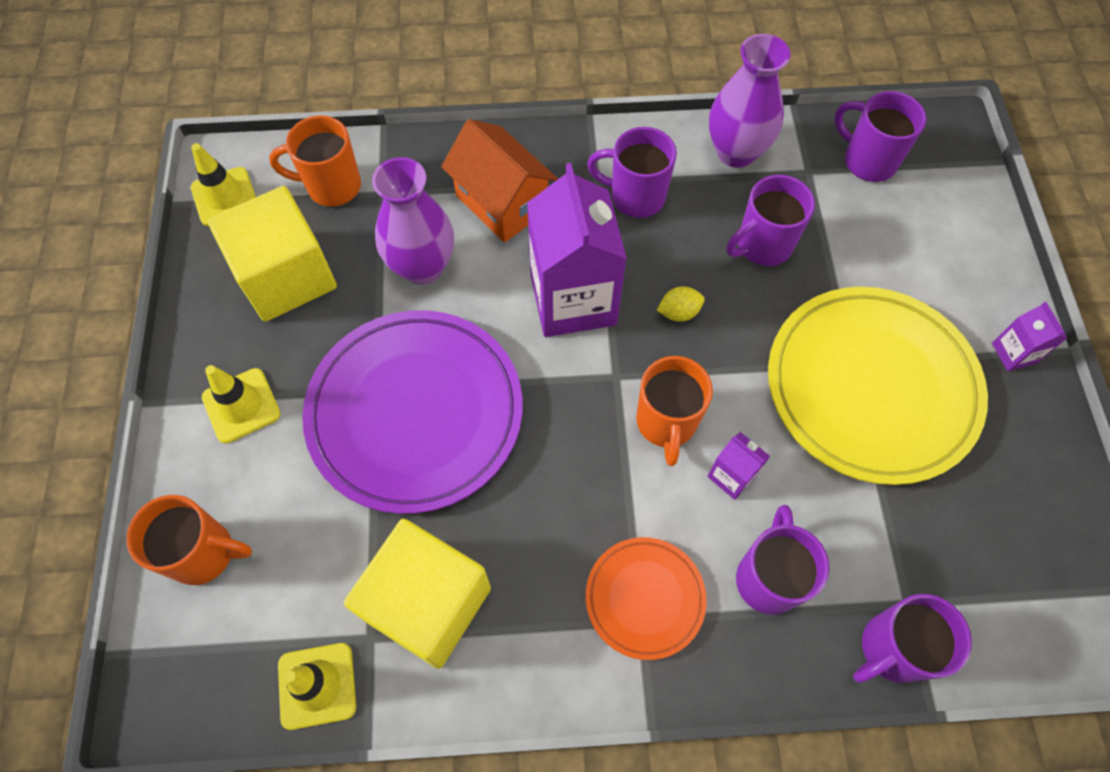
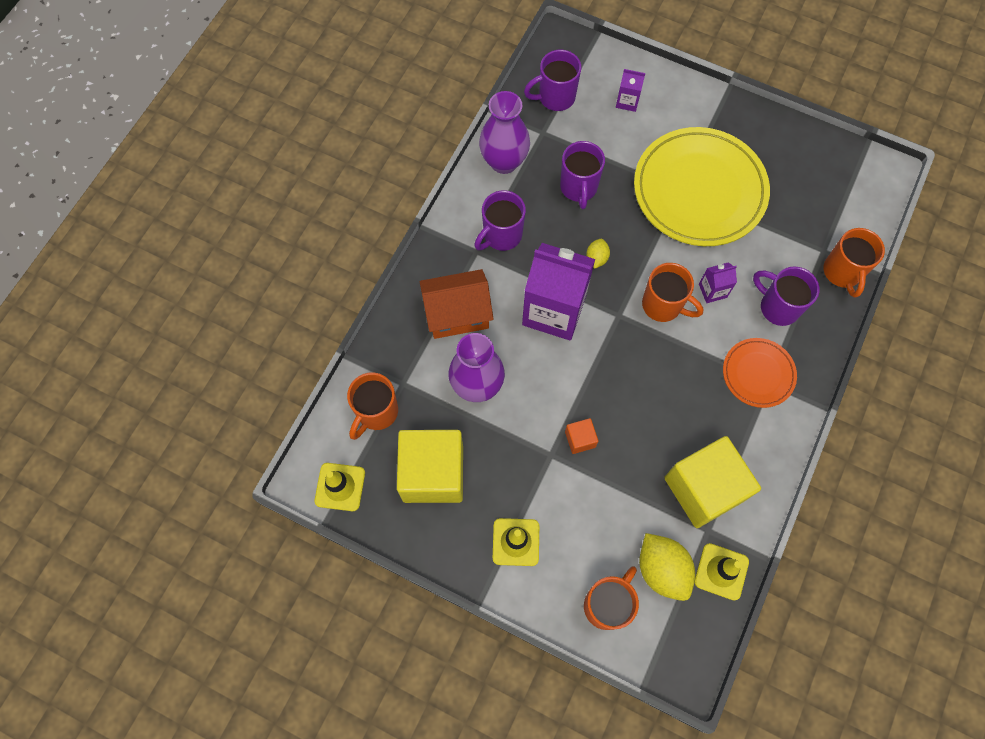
camera: 60 degrees left, 5 degrees up
purple plate [302,310,523,514] -> orange cube [565,418,599,454]
purple mug [853,594,972,683] -> orange mug [823,228,885,298]
purple carton [992,302,1067,371] -> purple carton moved to [616,69,645,112]
none -> yellow lemon [639,533,695,601]

